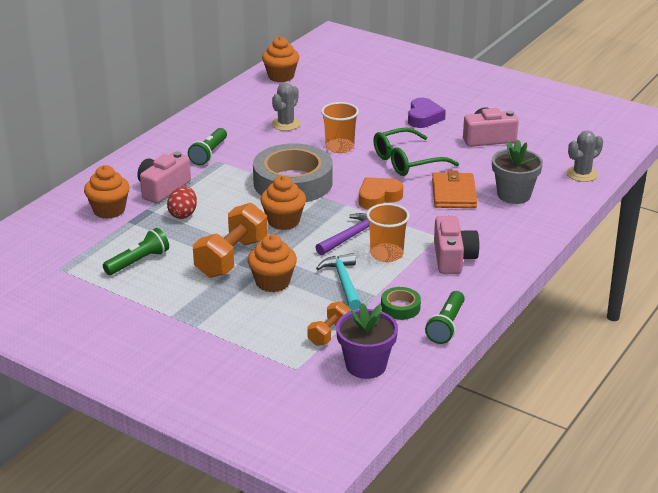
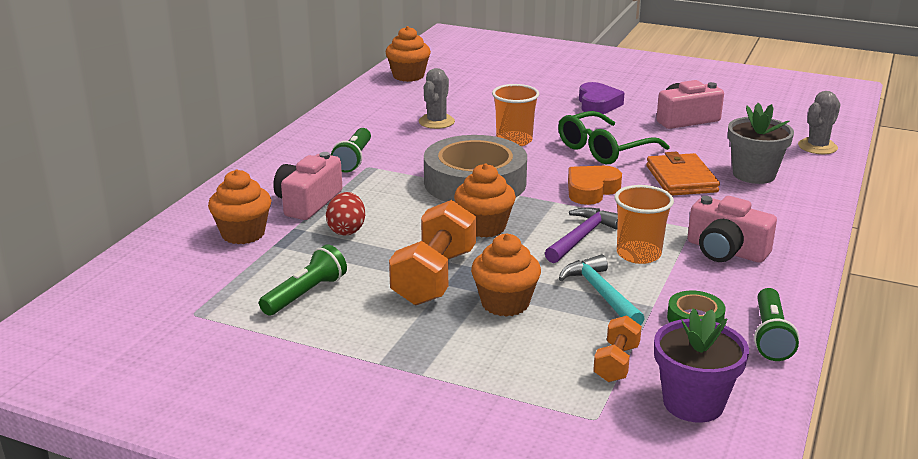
camera: 10 degrees left, 5 degrees down
pink camera [434,216,480,274] -> pink camera turned 135 degrees clockwise [687,196,777,263]

